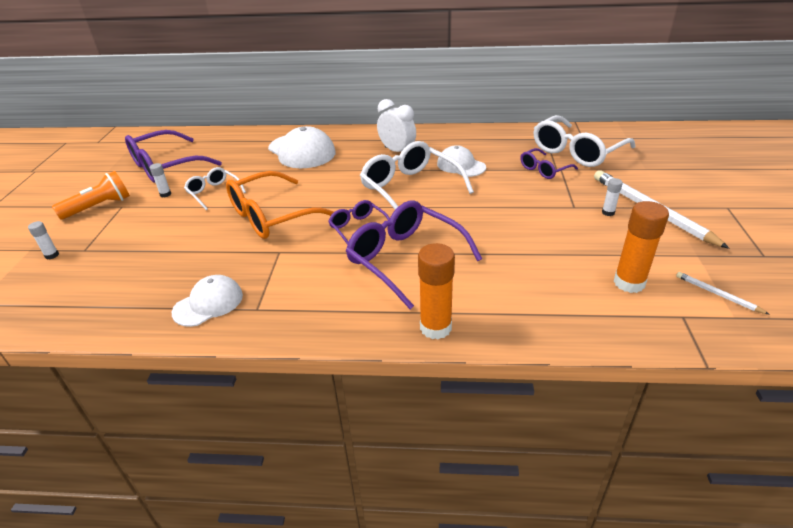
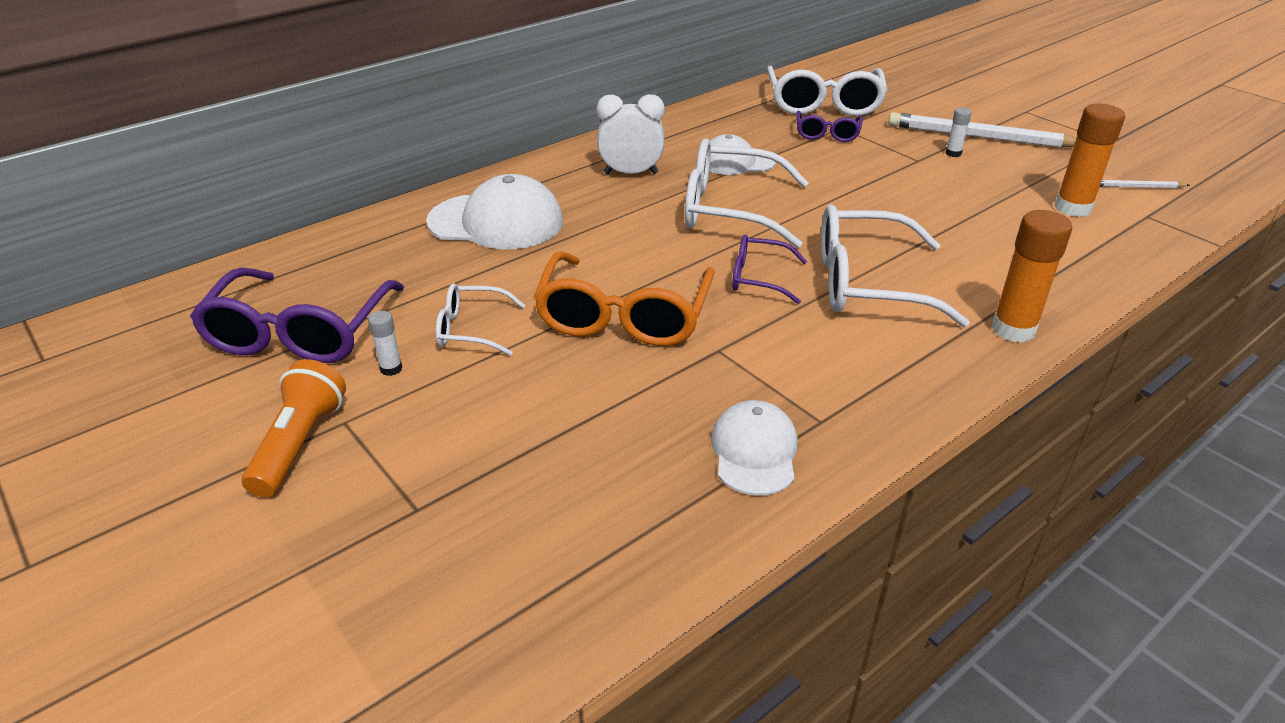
camera: 45 degrees left, 0 degrees up
white glue stick [28,221,59,259] -> none
purple glasses [346,201,482,309] -> white glasses [821,204,970,327]

